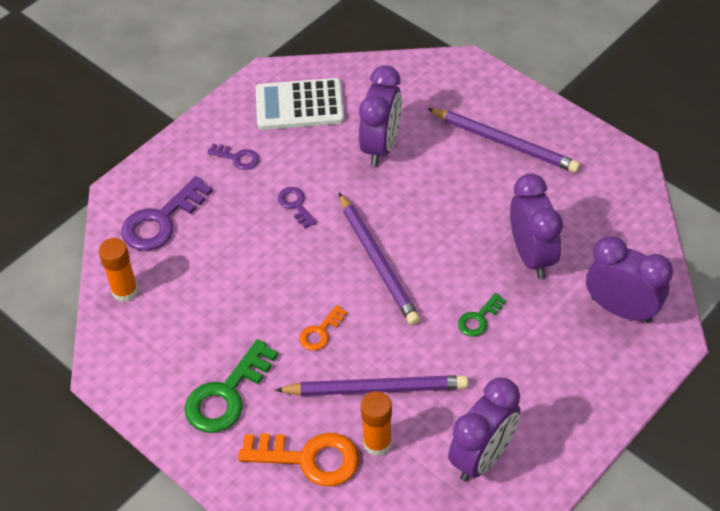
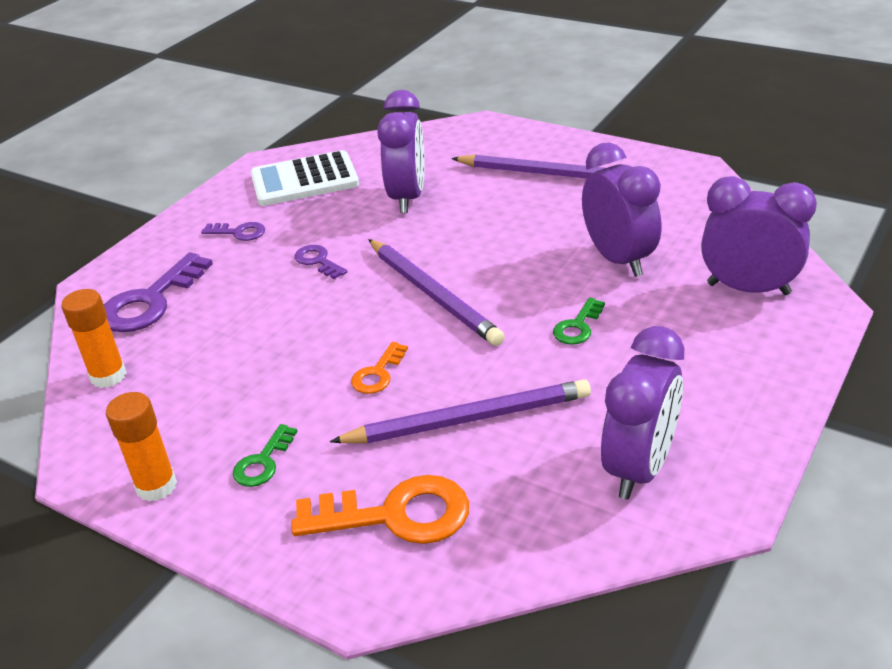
camera: 10 degrees left, 15 degrees down
green key [185,339,278,433] -> green key [233,424,298,487], size x0.53
orange glue stick [361,391,392,456] -> orange glue stick moved to [106,392,177,501]

